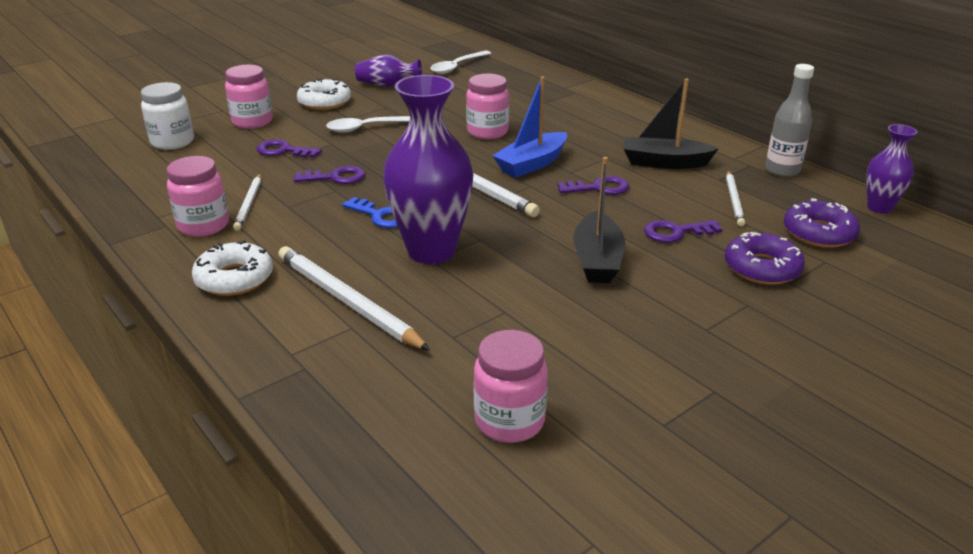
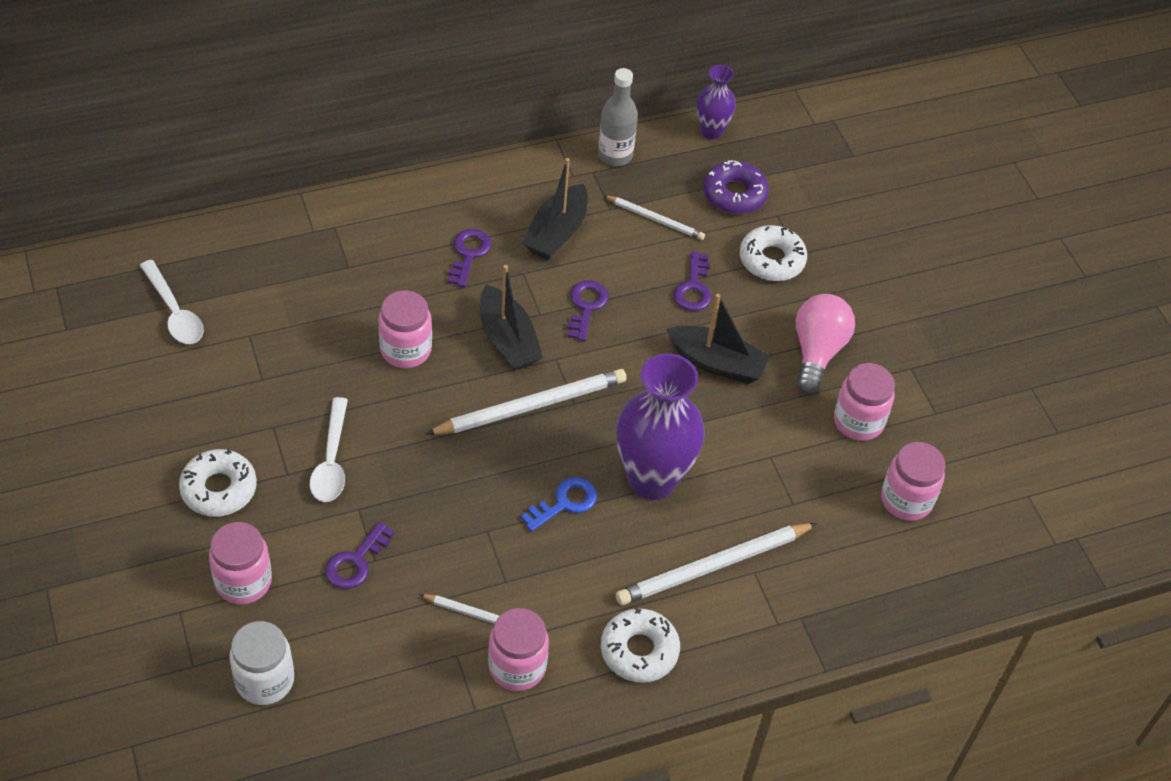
camera: 75 degrees left, 20 degrees up
purple key [294,166,365,184] -> purple key moved to [448,229,492,287]
purple vase [355,54,422,87] -> none
blue boat [492,76,567,178] -> black boat [480,265,543,371]
purple donut [725,232,805,285] -> white donut [740,225,807,281]
none -> pink light bulb [796,294,855,394]
none -> pink jar [834,363,895,441]

